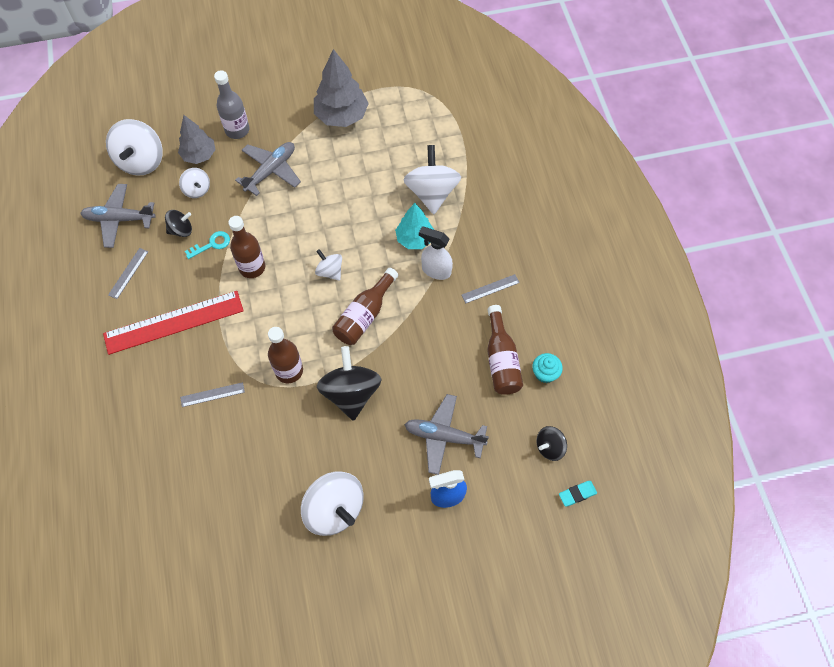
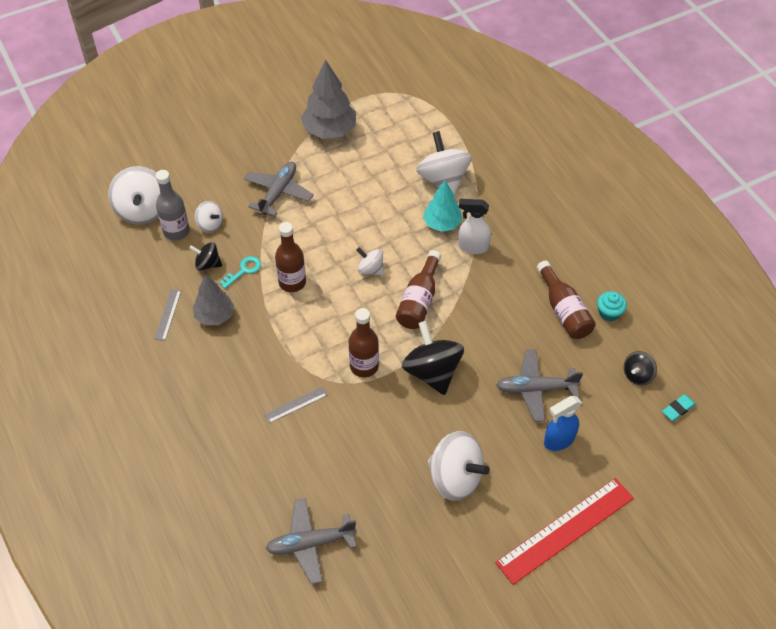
camera: 15 degrees left, 10 degrees down
grey plane [80,184,156,248] -> grey plane moved to [266,498,357,585]
red ruler [103,291,244,355] -> red ruler moved to [495,478,634,585]
black spinning top [165,210,192,237] -> black spinning top turned 135 degrees counterclockwise [189,242,222,271]
grey tree [178,115,216,164] -> grey tree moved to [193,274,234,325]
grey bottle [214,70,249,139] -> grey bottle moved to [156,170,190,241]
grey ruler [462,274,520,303] -> none

